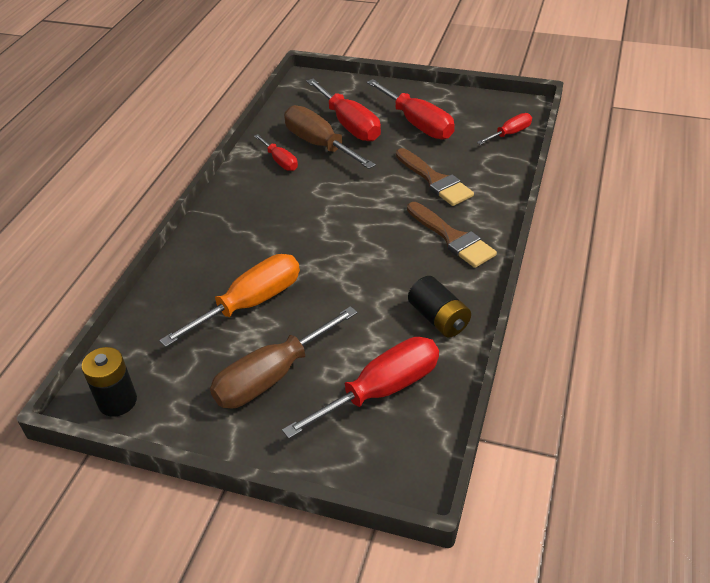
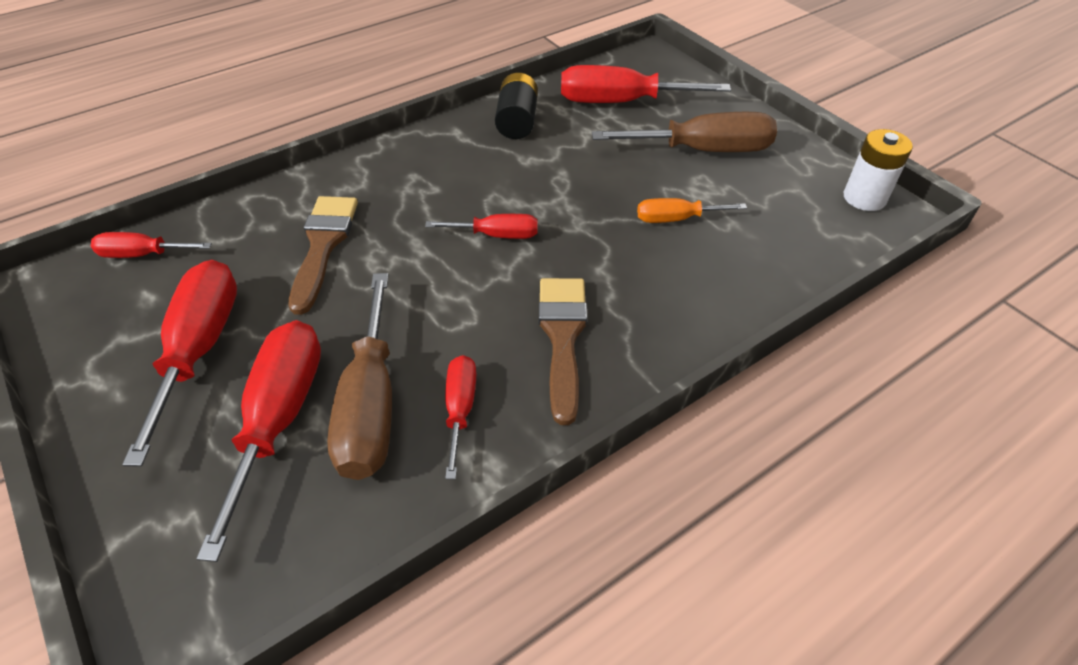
camera: 145 degrees left, 5 degrees up
black battery [81,347,137,417] -> white battery [844,129,913,211]
orange screwdriver [159,254,300,347] -> orange screwdriver [637,198,747,223], size x0.55
brown brush [407,202,497,268] -> brown brush moved to [539,278,587,425]
none -> red screwdriver [425,214,538,239]

